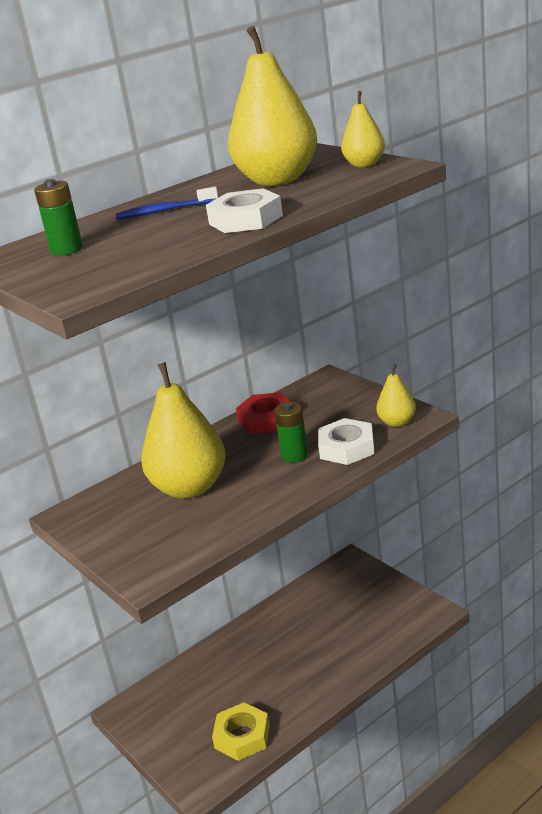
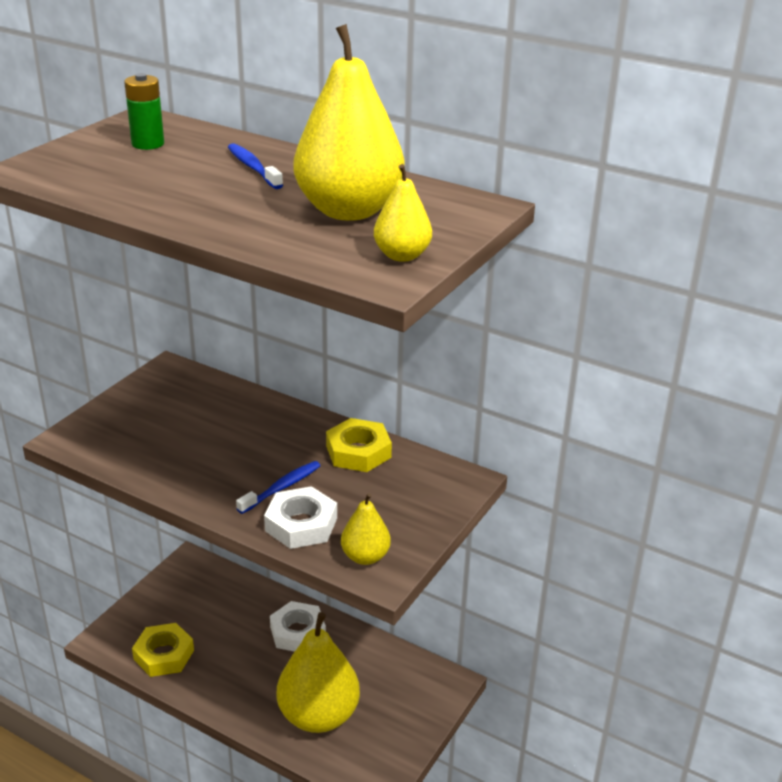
camera: 65 degrees right, 5 degrees up
yellow pear [141,362,226,499] -> yellow pear moved to [277,612,360,733]
white nut [206,188,283,233] -> white nut moved to [270,601,326,652]
red nut [236,392,291,433] -> yellow nut [326,418,392,472]
green battery [274,402,308,463] -> blue toothbrush [236,461,320,514]

